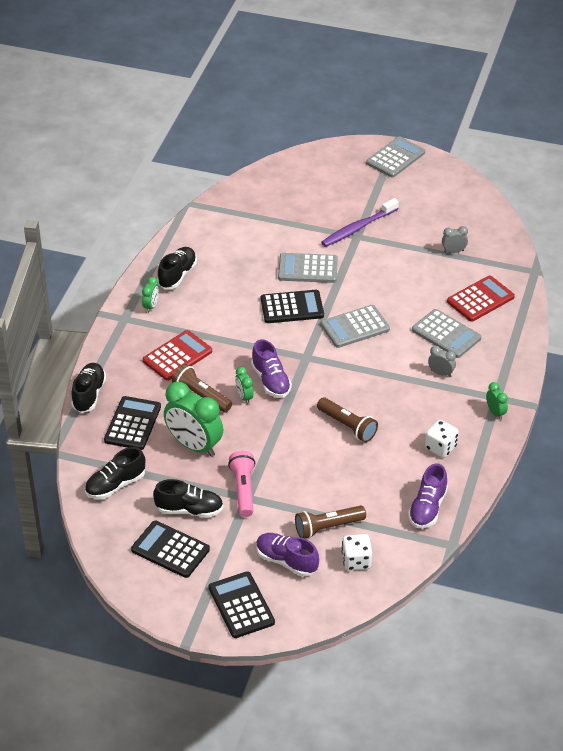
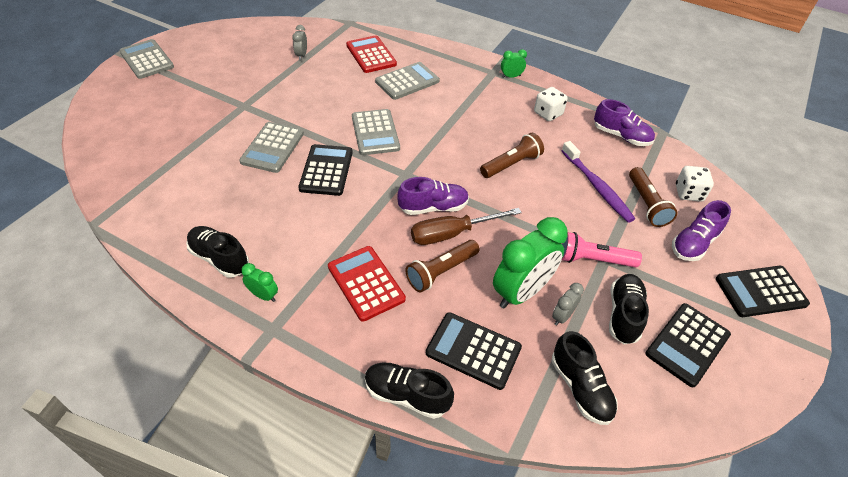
camera: 80 degrees left, 5 degrees up
green clock [235,367,253,404] -> brown screwdriver [411,208,522,245]
purple toothbrush [321,198,399,247] -> purple toothbrush moved to [562,141,635,223]
grey clock [428,346,456,377] -> grey clock moved to [552,283,584,326]

